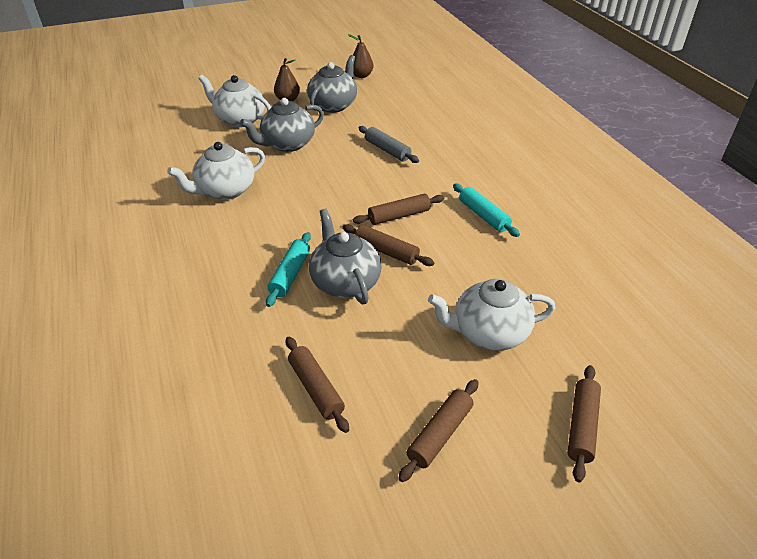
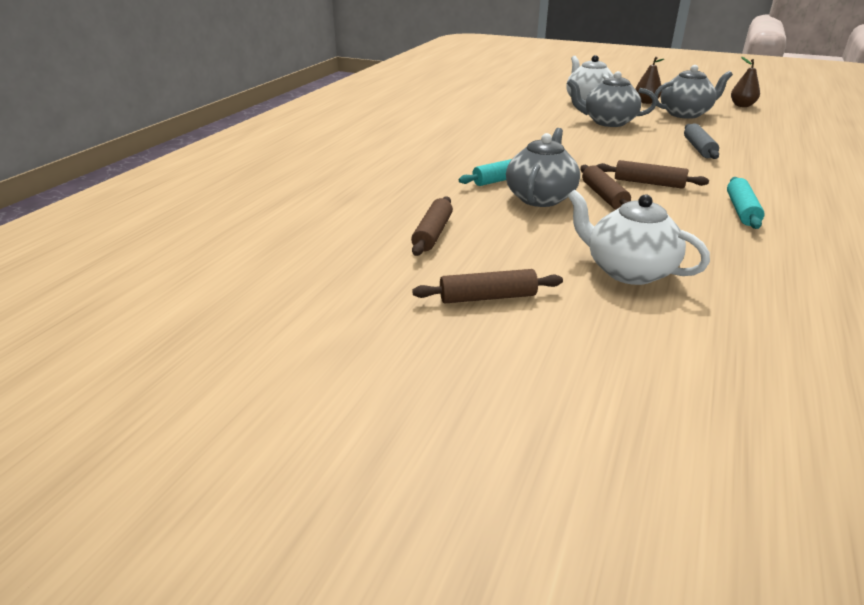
camera: 45 degrees right, 10 degrees down
white teapot [167,142,265,200] -> none
brown rolling pin [567,365,601,482] -> none

